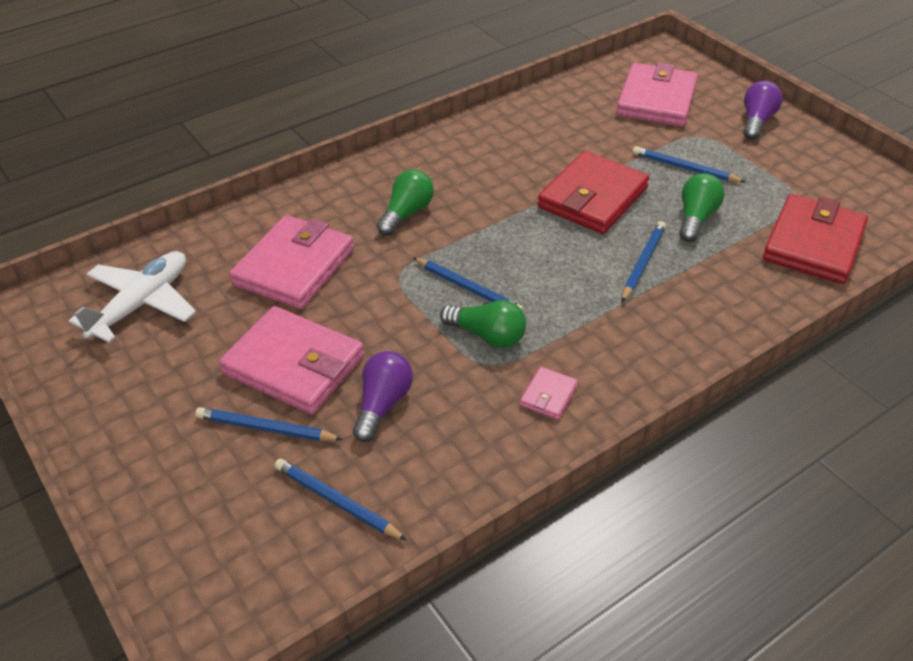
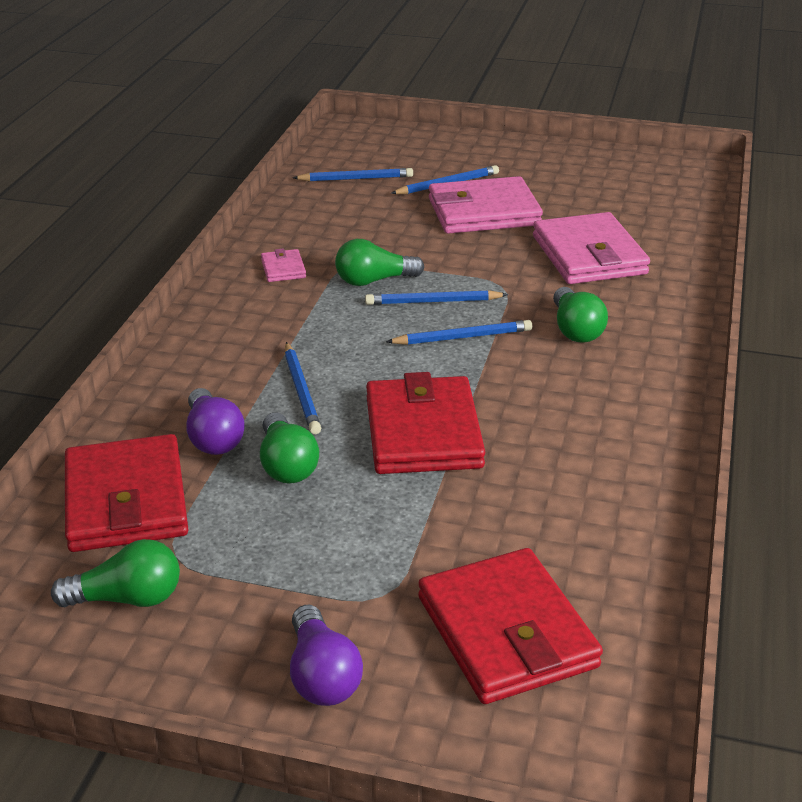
camera: 140 degrees right, 10 degrees down
white plane [69,251,196,343] -> none
purple light bulb [353,351,413,442] -> purple light bulb moved to [186,388,245,455]
pink wallet [616,63,698,127] -> red wallet [418,548,603,704]
blue pencil [633,146,746,182] -> blue pencil moved to [386,320,532,345]
none -> green light bulb [51,539,180,607]

